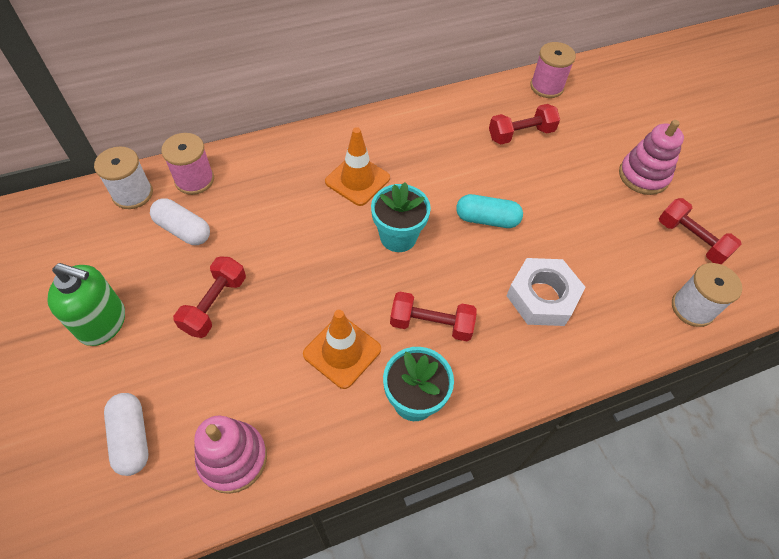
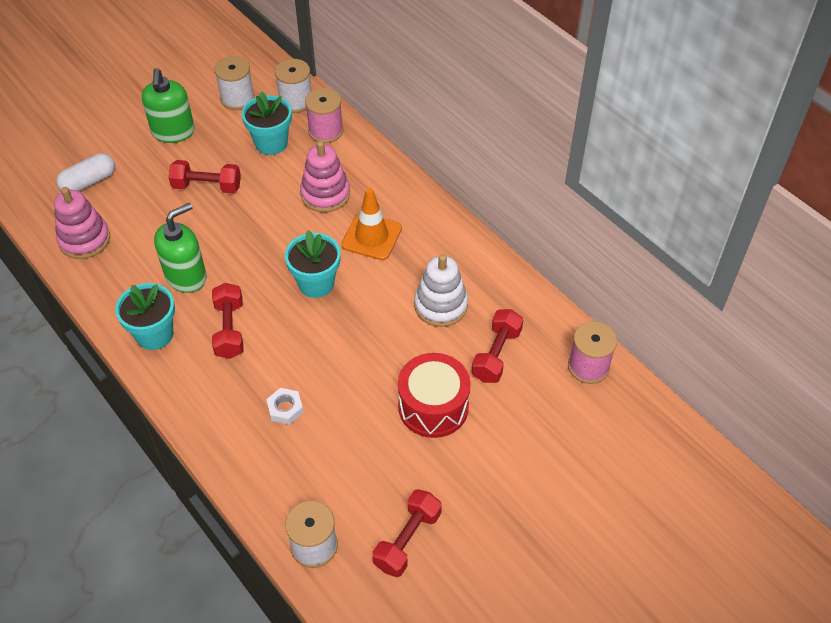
camera: 75 degrees right, 5 degrees down
white capsule [150,199,210,245] -> turquoise flower pot [242,91,292,155]
orange traffic cone [303,310,381,389] -> green soap dispenser [154,203,207,293]
turquoise capsule [456,194,523,228] -> none
red dumbbell [489,104,560,144] -> red dumbbell turned 60 degrees clockwise [471,309,523,383]
white nut [507,258,586,326] -> white nut [266,388,303,425], size x0.52
pink stacking toy [619,120,684,195] -> pink stacking toy moved to [300,141,350,212]
none -> white spool [215,56,255,110]
none -> red drum [398,353,471,438]
none -> white stacking toy [414,254,468,327]

